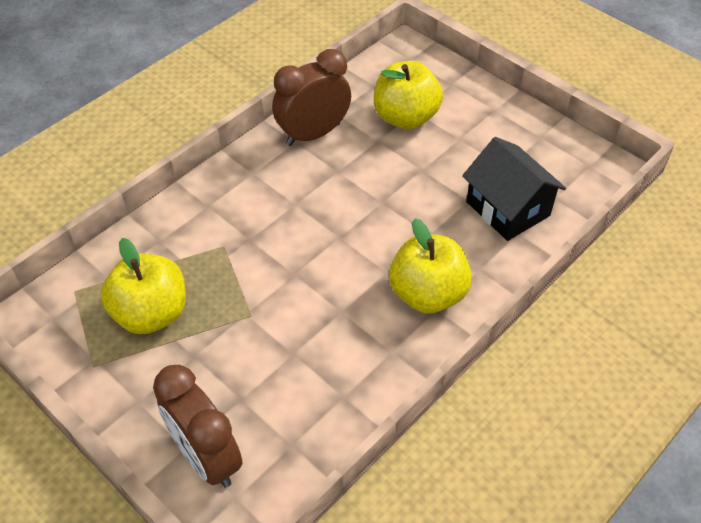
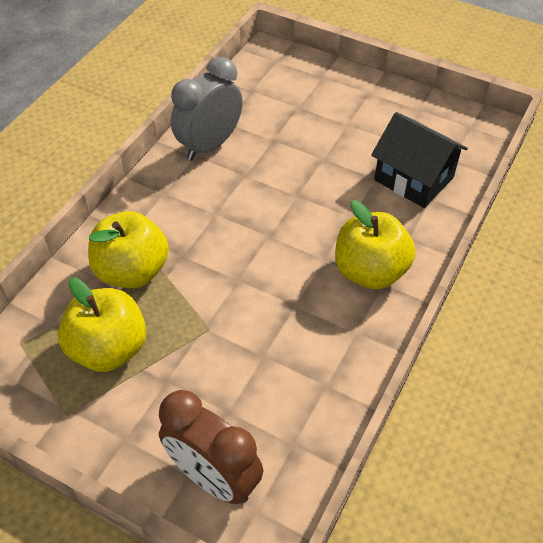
camera: 15 degrees left, 0 degrees up
brown clock [272,49,351,146] -> grey clock [171,57,243,161]
yellow apple [374,61,443,129] -> yellow apple moved to [88,211,169,288]

